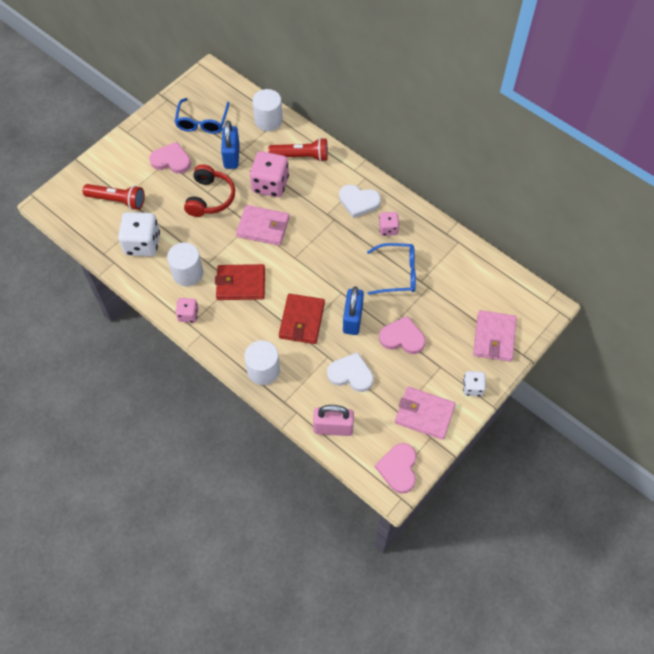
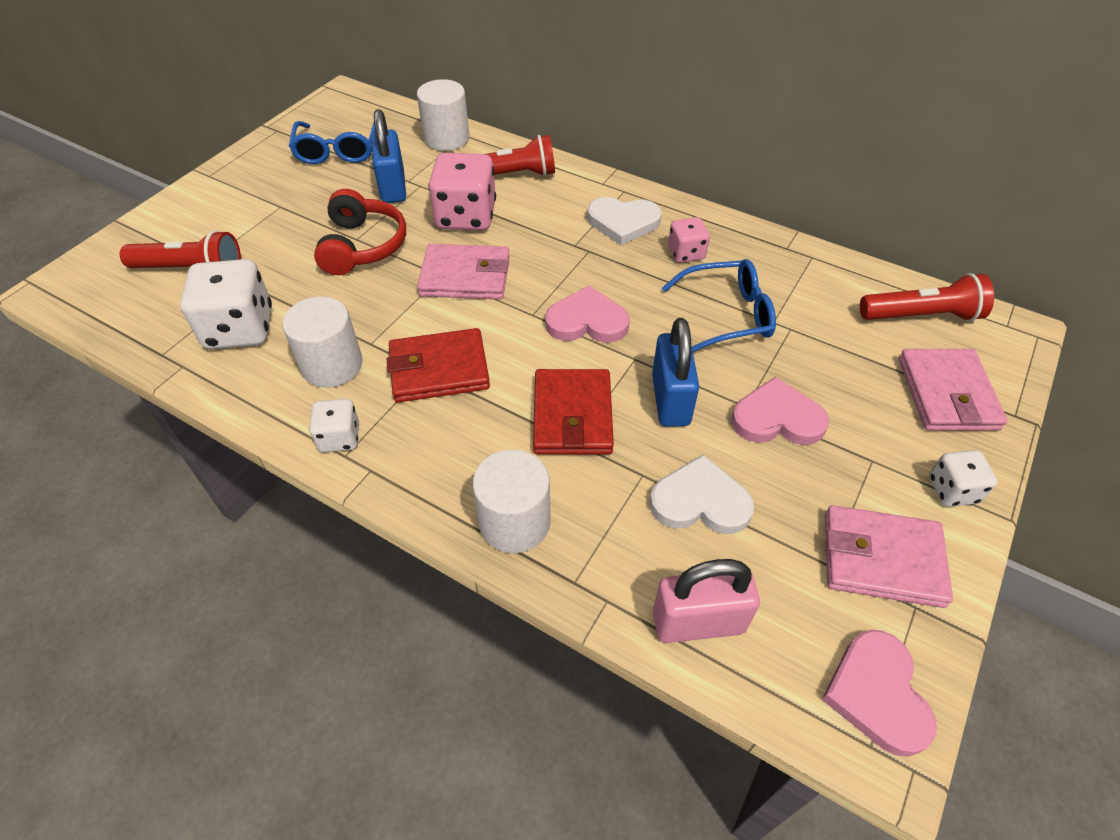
camera: 10 degrees left, 10 degrees down
pink heart [149,142,191,174] -> pink heart moved to [545,286,630,343]
pink dice [175,298,198,323] -> white dice [309,399,359,452]
none -> red flashlight [860,273,994,321]

